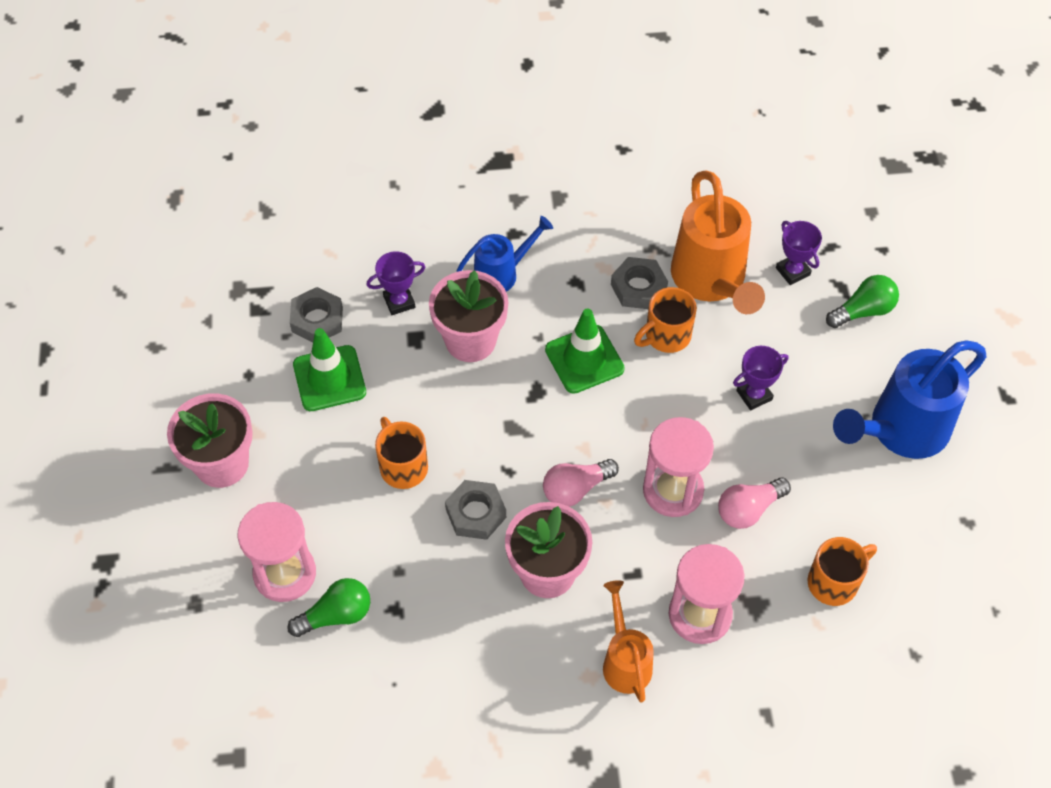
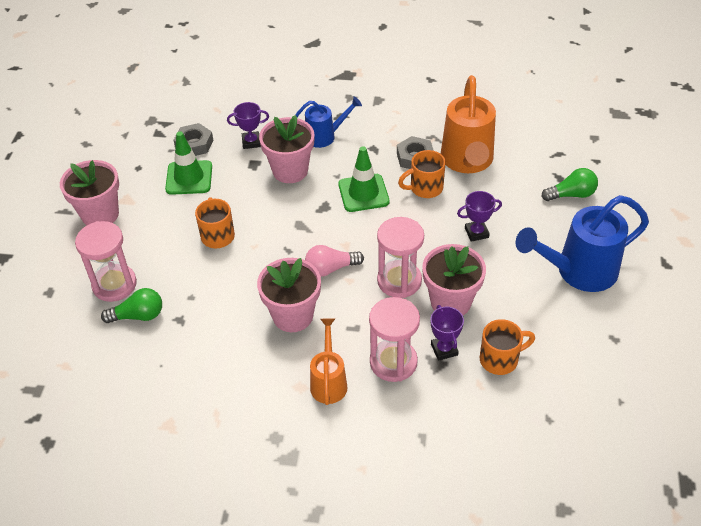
camera: 15 degrees right, 10 degrees down
grey nut [445,480,506,540] -> none
pink light bulb [718,478,791,529] -> pink flower pot [422,244,486,315]
purple trophy [776,221,822,285] -> purple trophy moved to [431,305,464,361]

